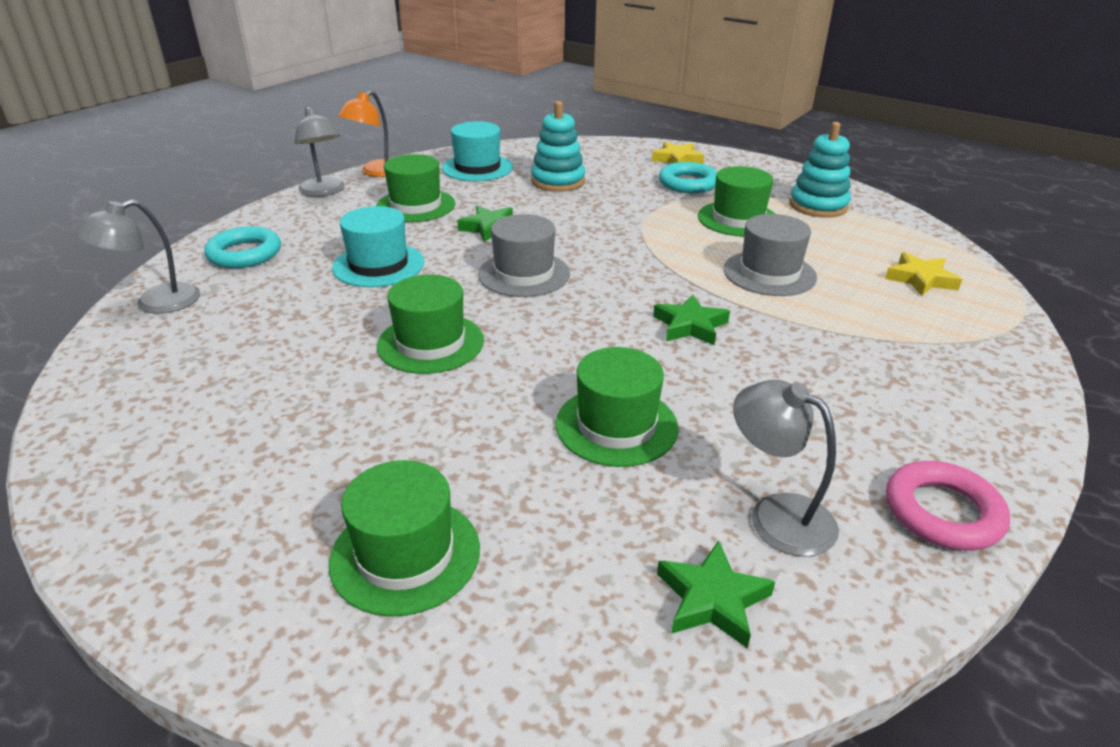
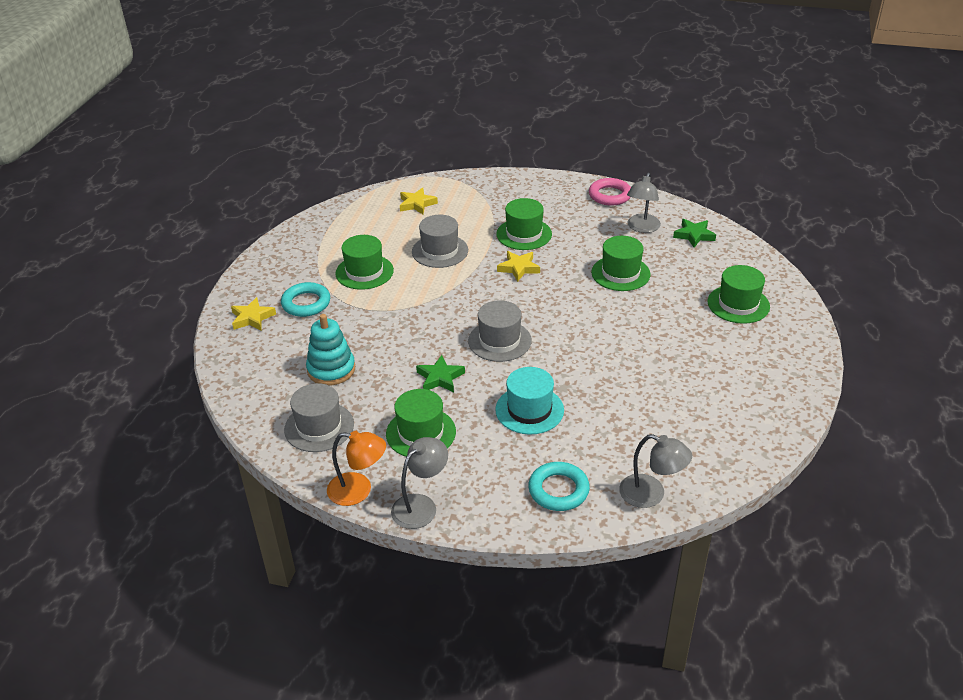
camera: 110 degrees left, 5 degrees up
green hat [377,275,484,374] -> green hat moved to [496,198,552,250]
turquoise hat [442,121,513,181] -> grey hat [284,383,354,452]
green star [653,294,730,346] -> yellow star [497,251,540,282]
turquoise stacking toy [789,122,851,218] -> none

